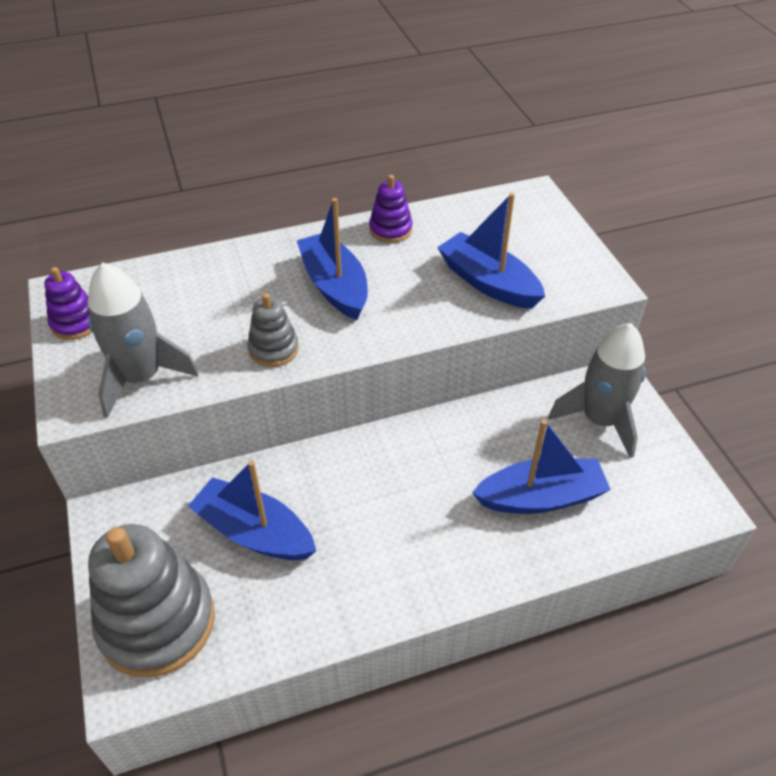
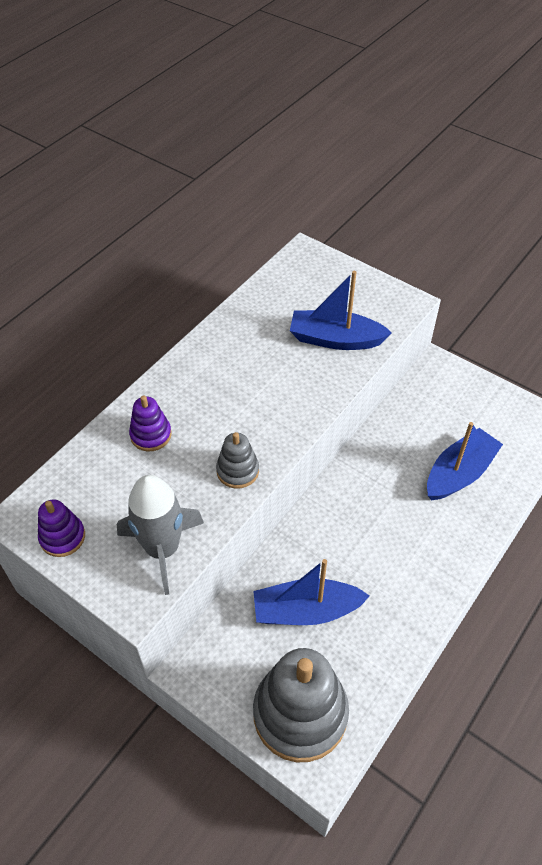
camera: 35 degrees left, 5 degrees up
blue boat [297,198,368,320] -> none
purple stacking toy [369,175,413,243] -> purple stacking toy moved to [129,395,172,451]
grey rocket [548,323,646,458] -> none

